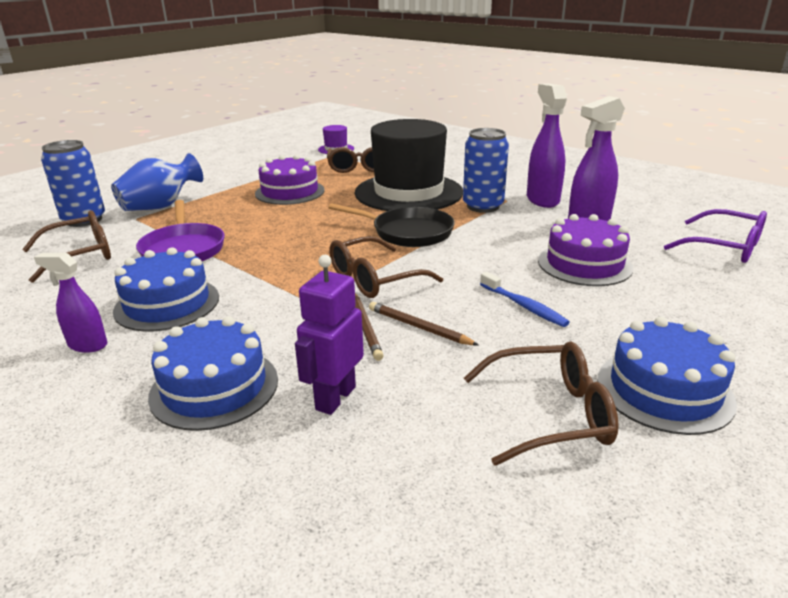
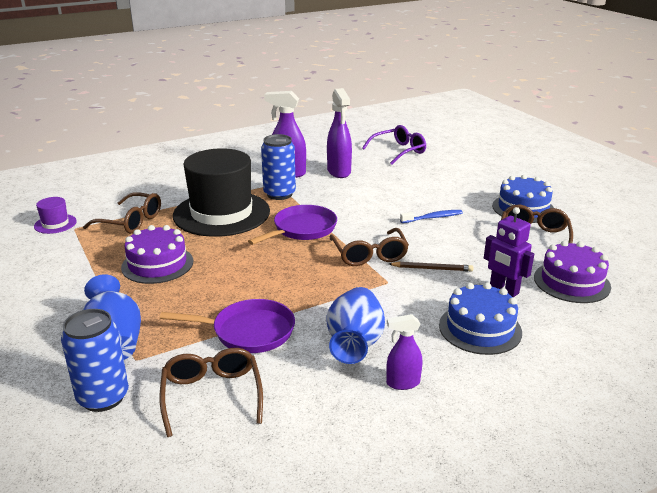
camera: 70 degrees left, 0 degrees up
purple spray bottle [34,253,108,353] -> purple spray bottle turned 45 degrees clockwise [386,314,422,390]
blue cake [113,247,219,332] -> blue vase [326,287,385,364]
black pan [328,203,455,247] -> purple pan [248,205,337,245]
brown pencil [369,302,478,345] -> none
purple cake [538,214,633,286] -> purple cake moved to [534,241,611,303]

